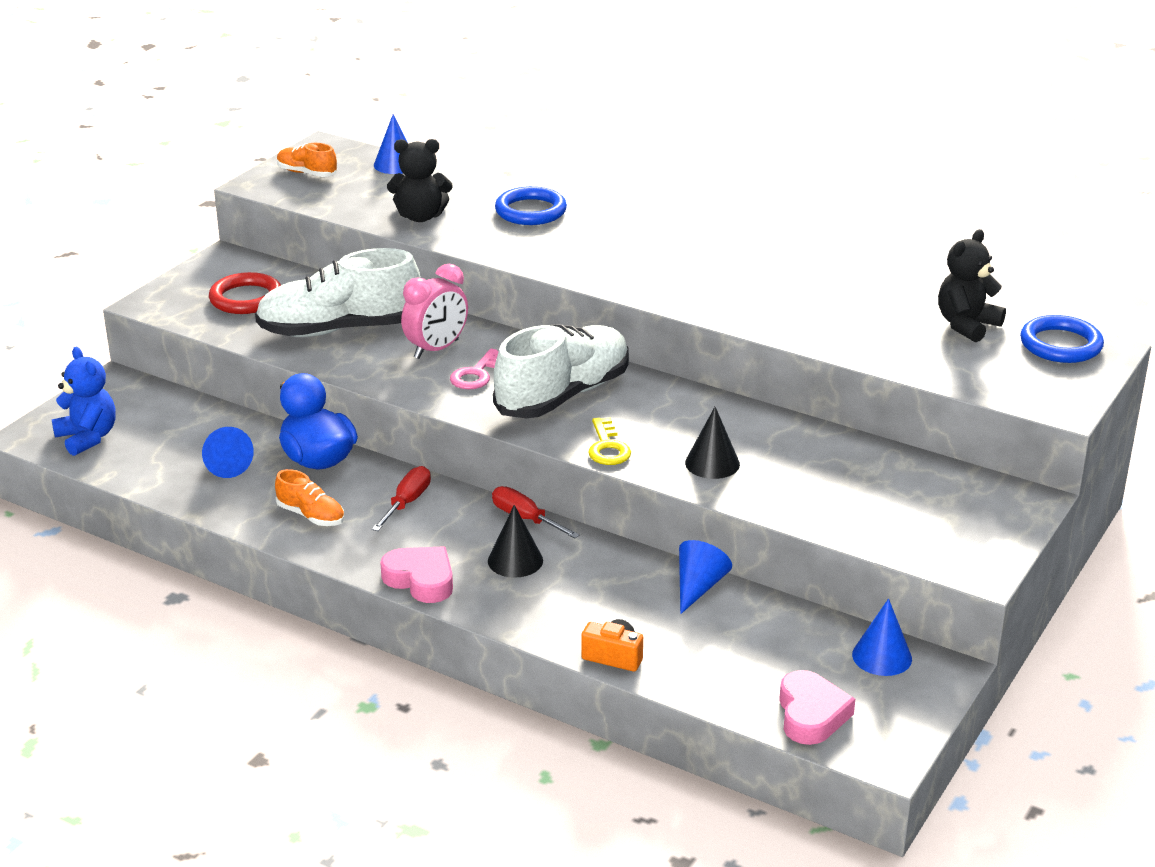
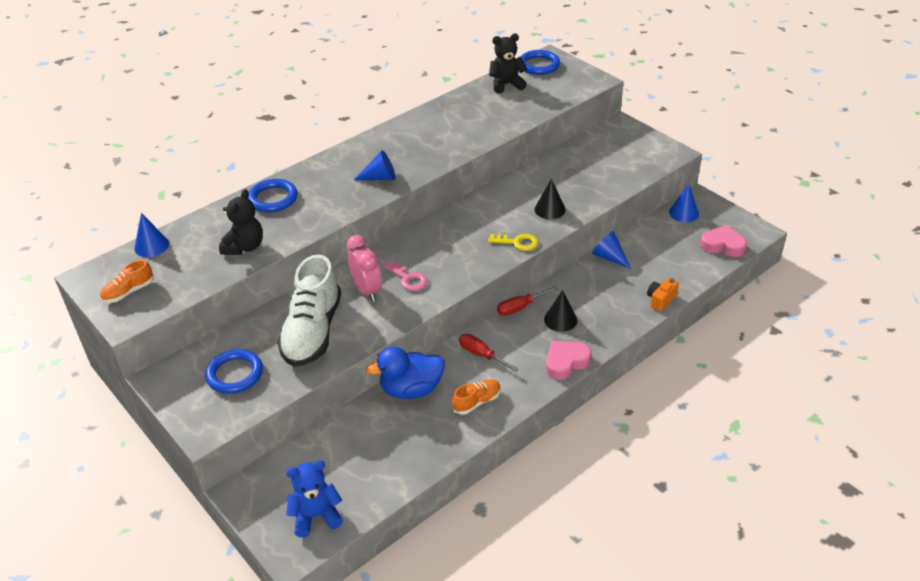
camera: 70 degrees left, 10 degrees up
blue cone [202,427,254,478] -> blue cone moved to [354,150,396,180]
red ring [209,272,281,314] -> blue ring [205,349,263,394]
white shoe [493,324,629,418] -> none
black teddy bear [938,229,1006,342] -> black teddy bear turned 105 degrees clockwise [489,34,527,94]

